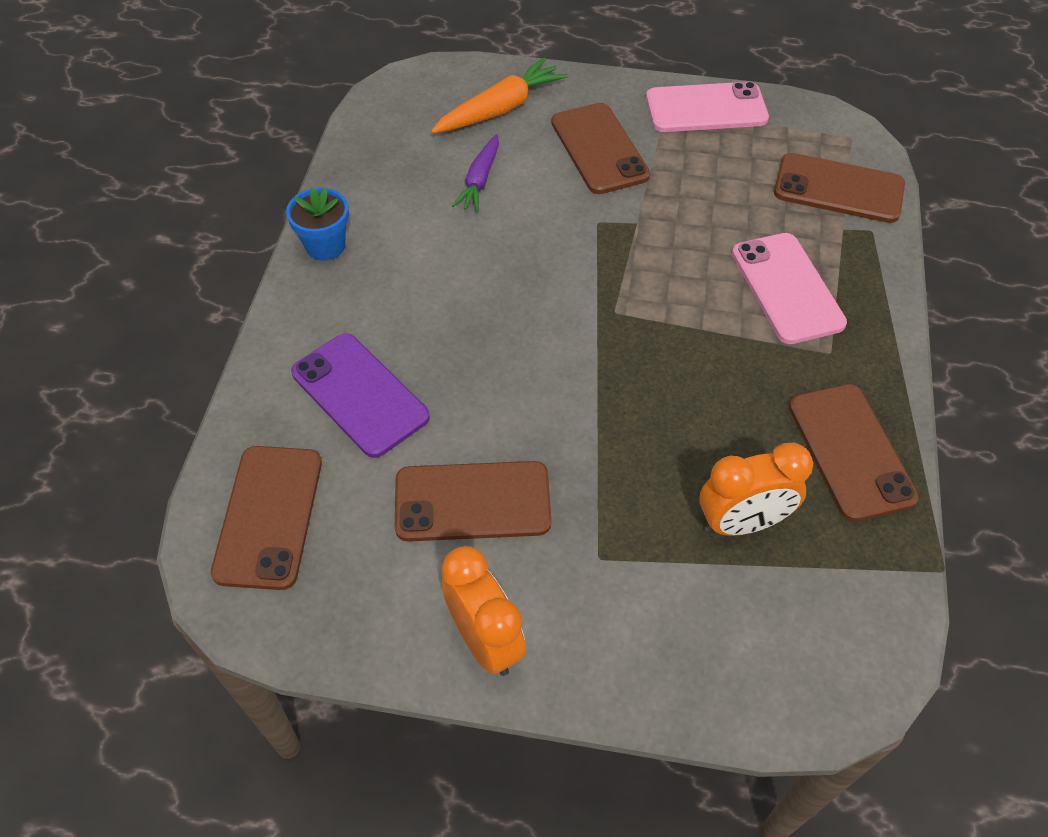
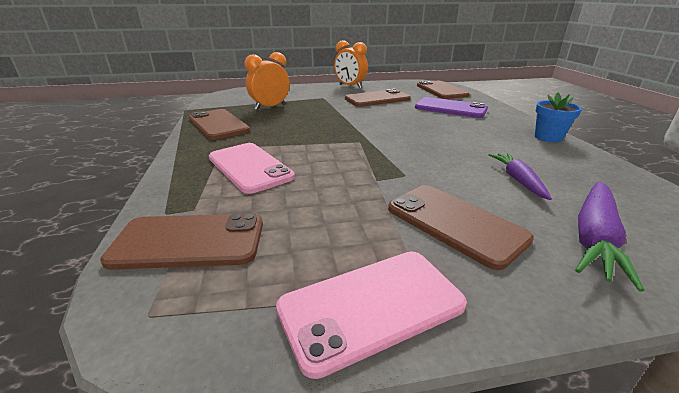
camera: 160 degrees right, 25 degrees down
orange carrot [431,58,568,134] -> purple carrot [575,181,644,292]

